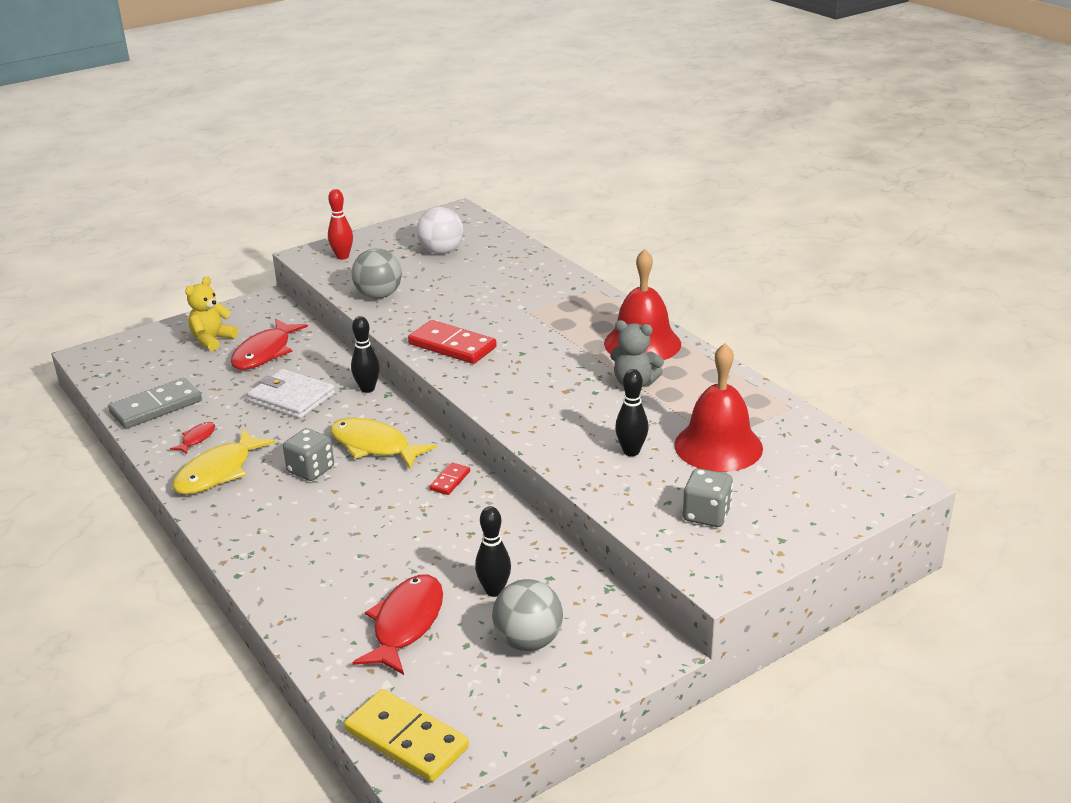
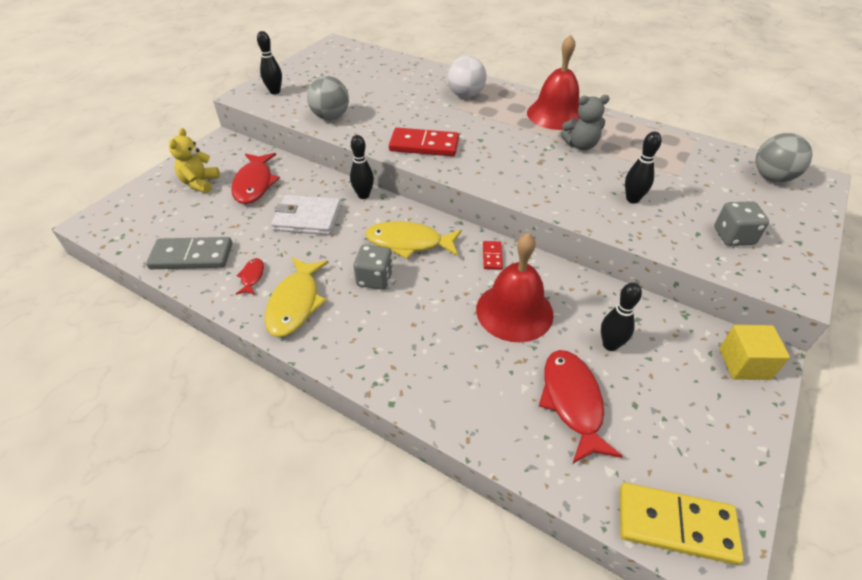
camera: 25 degrees left, 15 degrees up
grey domino [108,378,202,429] -> grey domino turned 60 degrees clockwise [146,237,232,269]
red bowling pin [328,189,353,260] -> black bowling pin [257,31,282,94]
white ball [416,207,463,254] -> white ball moved to [447,56,486,98]
grey ball [492,579,563,651] -> grey ball moved to [756,133,813,182]
red bell [674,343,763,472] -> red bell moved to [476,233,554,342]
none -> yellow cube [719,325,790,380]

